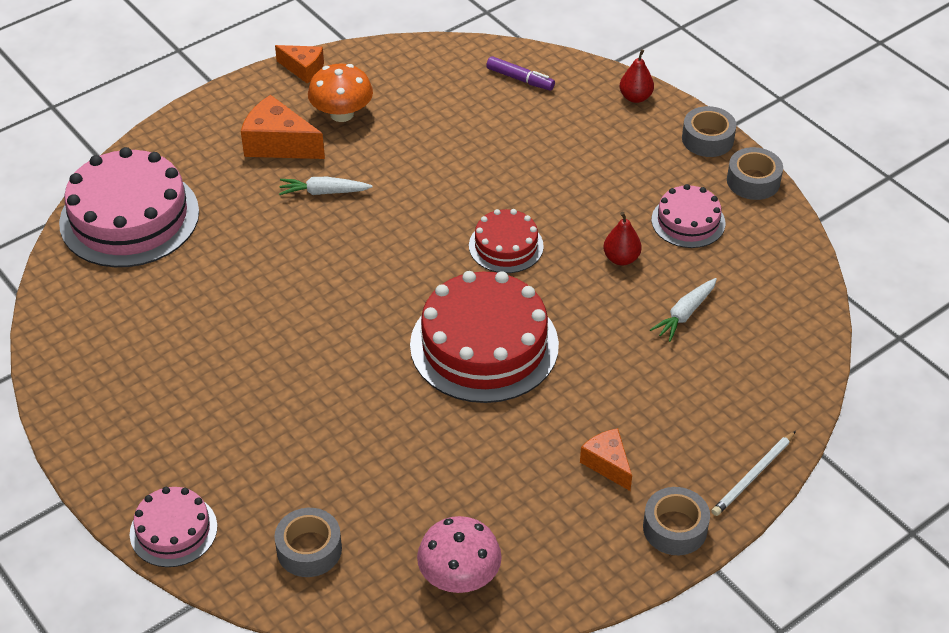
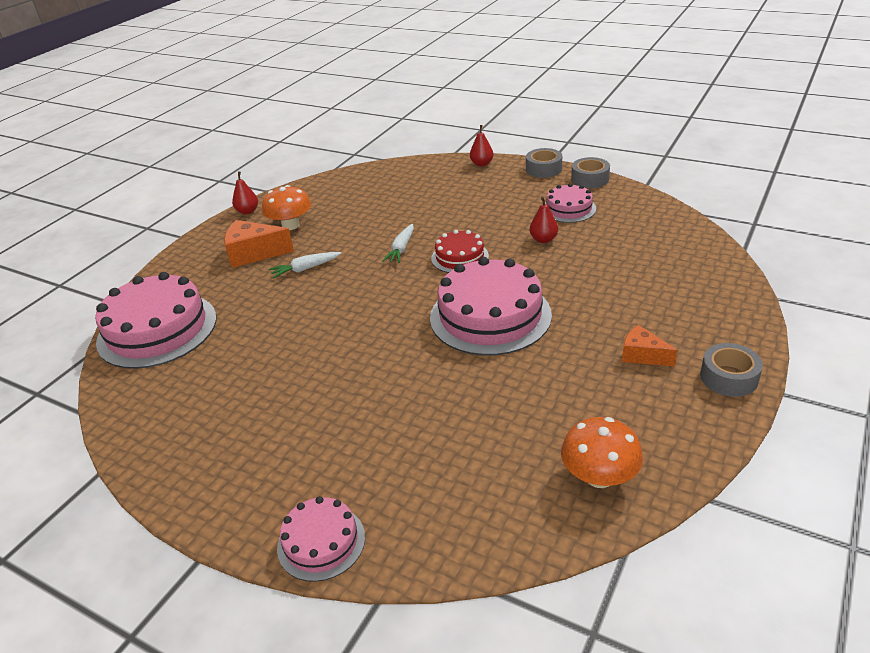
camera: 20 degrees left, 10 degrees down
grey tape [274,508,342,577] -> none
orange cheese [275,45,324,83] -> red pear [232,172,258,214]
red cake [410,271,559,403] -> pink cake [430,257,552,356]
pink mushroom [417,516,502,593] -> orange mushroom [561,417,643,488]
purple marker [486,56,555,90] -> none
white carrot [650,278,717,342] -> white carrot moved to [382,224,414,263]
white pencil [712,431,796,516] -> none

